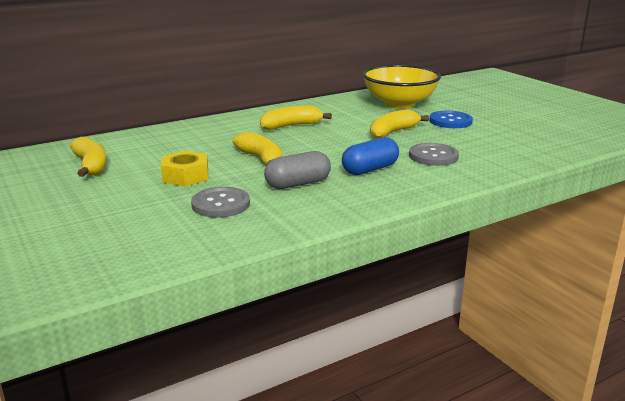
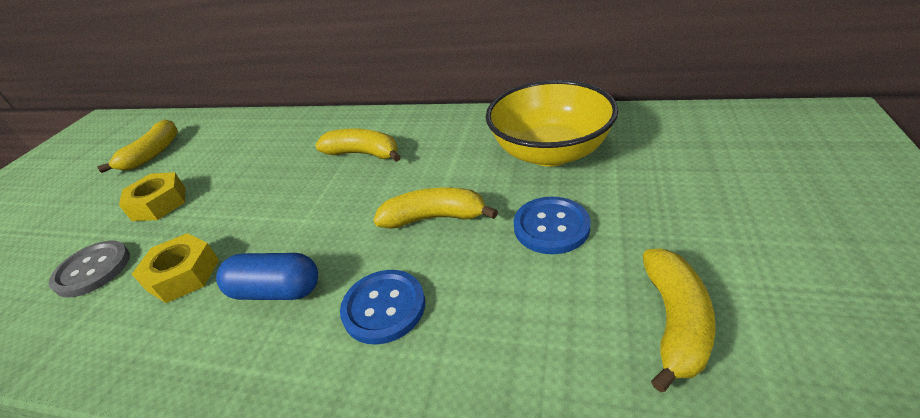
camera: 50 degrees right, 15 degrees up
yellow banana [232,132,282,166] -> yellow banana moved to [643,248,716,392]
grey capsule [264,151,331,189] -> yellow nut [132,233,219,303]
grey button [409,143,459,166] -> blue button [340,270,425,345]

